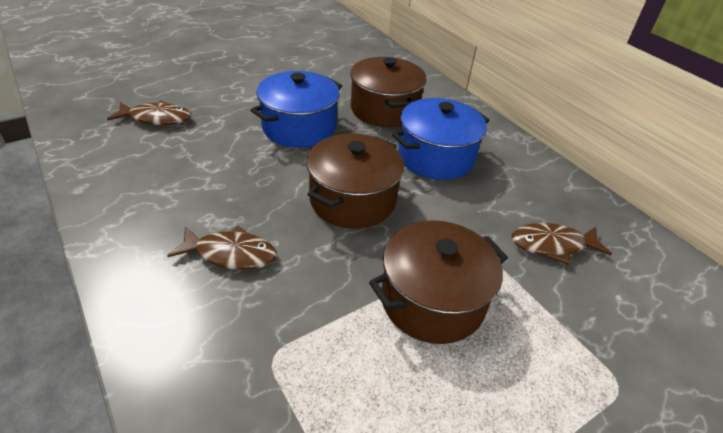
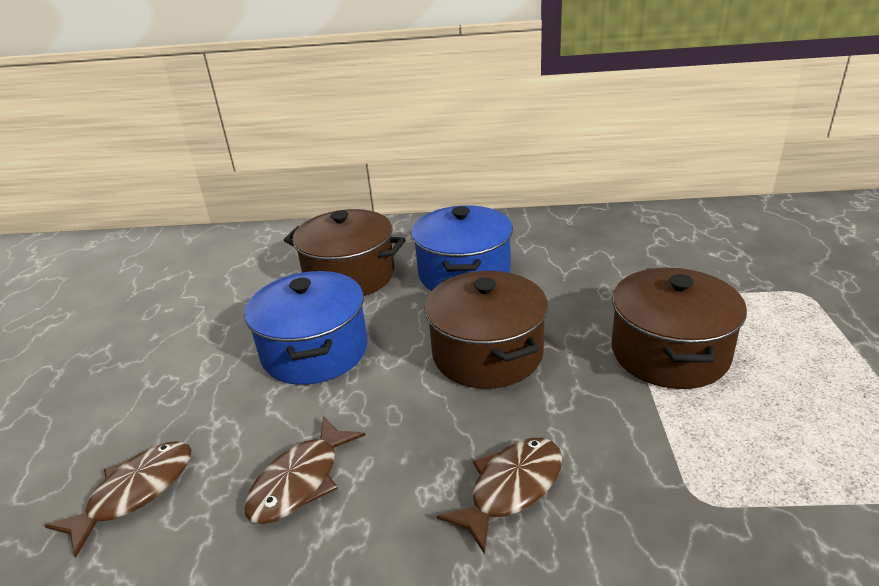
camera: 50 degrees left, 10 degrees down
brown fish [512,223,612,265] -> brown fish moved to [244,416,366,524]

